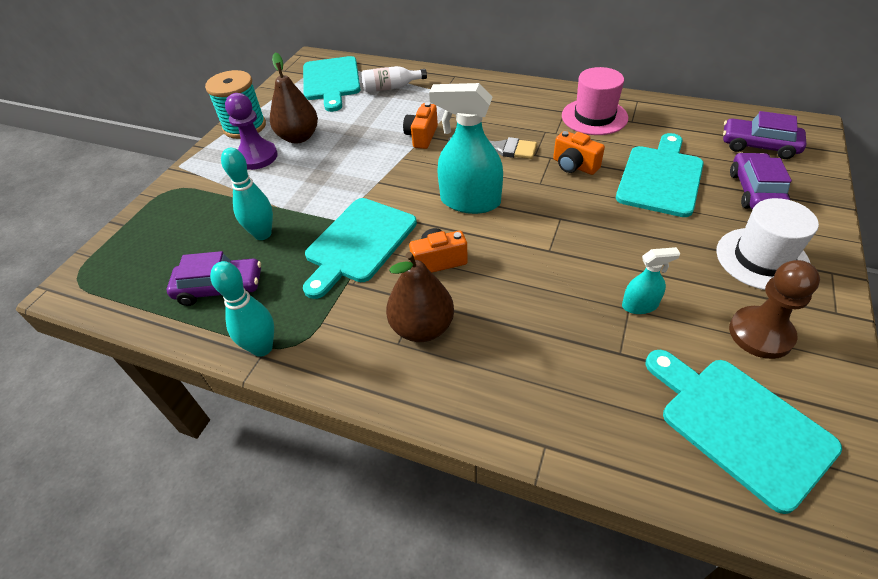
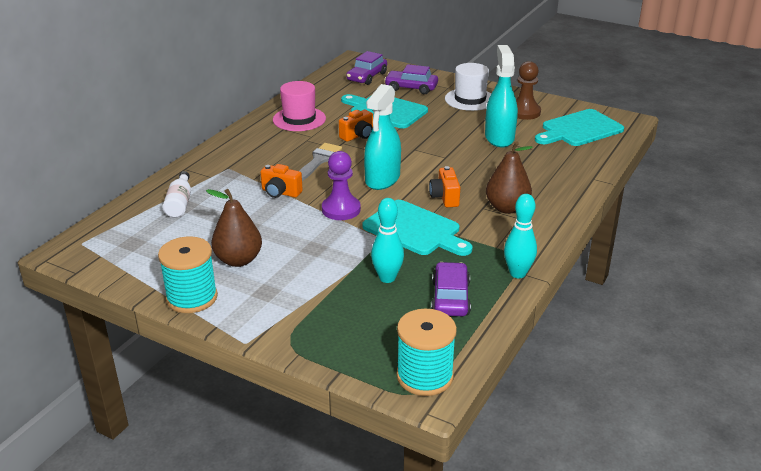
camera: 85 degrees left, 15 degrees down
purple pawn [225,93,278,170] -> purple pawn moved to [322,151,361,220]
turquoise cutting board [303,56,361,112] -> none
turquoise spray bottle [622,247,680,314] -> turquoise spray bottle [485,45,518,148], size x1.99
none -> turquoise spool [396,309,457,396]

